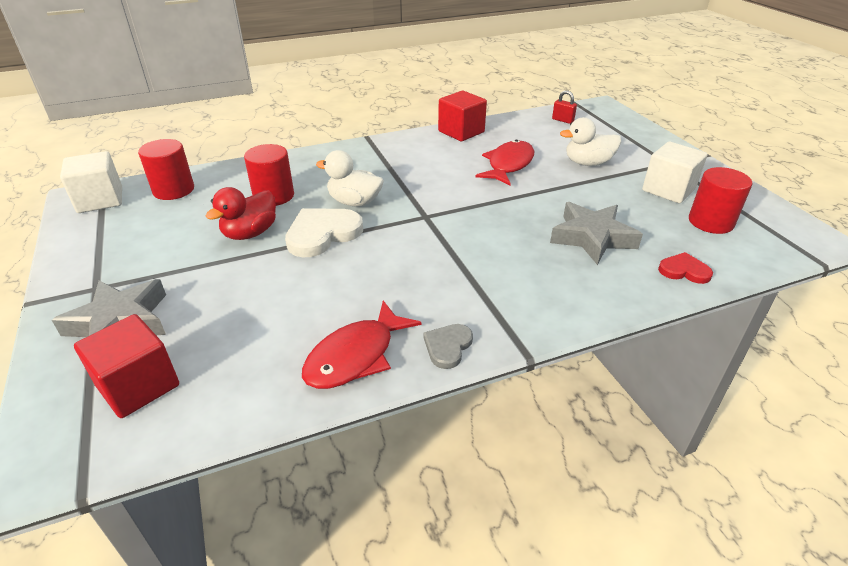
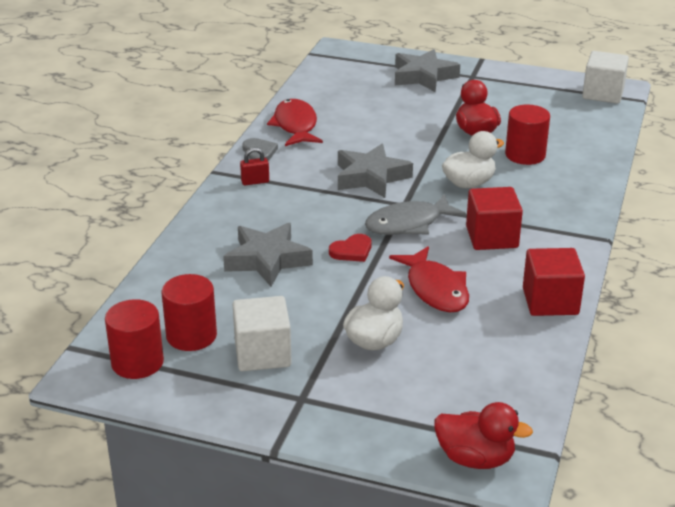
camera: 130 degrees right, 5 degrees down
red cube [74,314,179,418] -> red cube moved to [466,187,523,250]
red cylinder [138,139,194,200] -> red cylinder moved to [105,299,164,379]
white heart [285,208,363,257] -> none
red padlock [552,91,577,124] -> red padlock moved to [240,148,269,185]
red heart [658,252,713,284] -> red heart moved to [329,234,372,262]
none -> grey star [338,144,413,198]
none -> grey fish [365,194,466,235]
none -> red duck [434,402,533,469]

